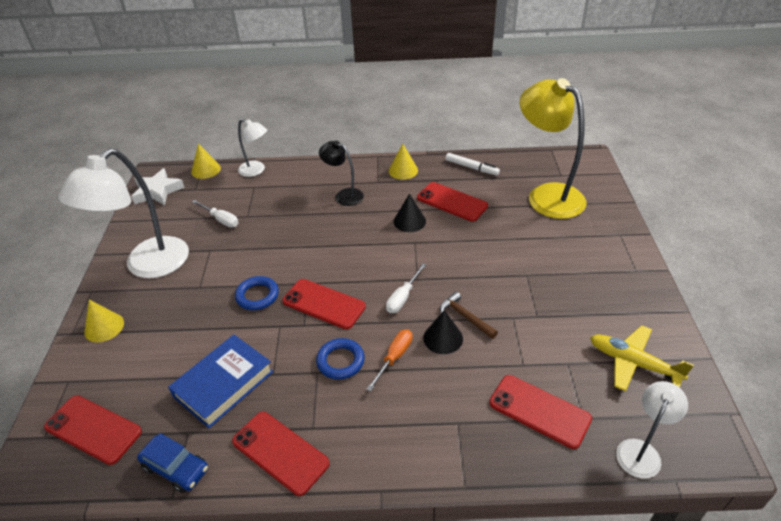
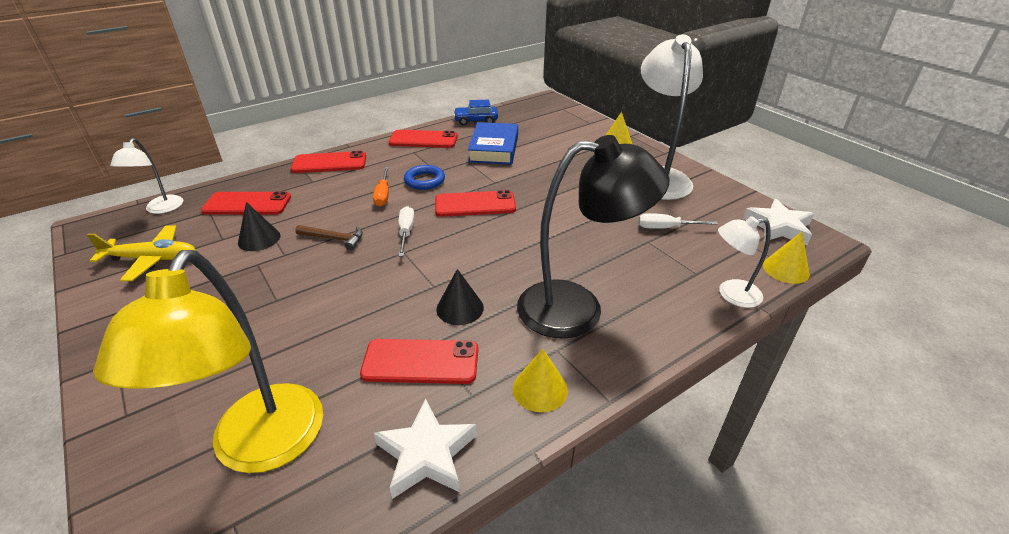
camera: 145 degrees right, 5 degrees down
red phone [44,395,142,465] -> red phone moved to [291,151,366,173]
blue ring [235,276,279,310] -> none
black lamp [319,141,364,206] -> black lamp [517,135,669,339], size x1.94
black cone [423,310,463,354] -> black cone moved to [238,202,280,251]
white marker [446,153,500,175] -> white star [374,399,477,499]
yellow lamp [520,78,586,219] -> yellow lamp turned 75 degrees clockwise [93,250,323,473]

